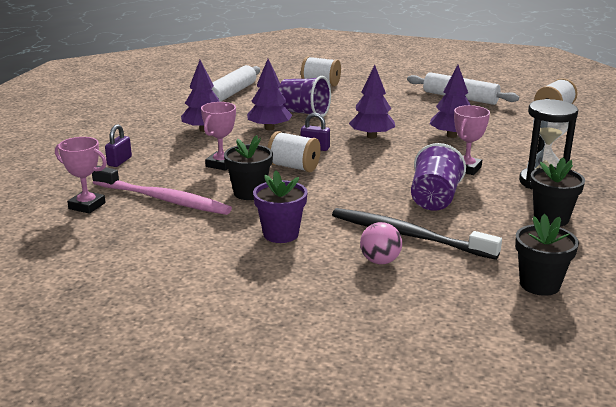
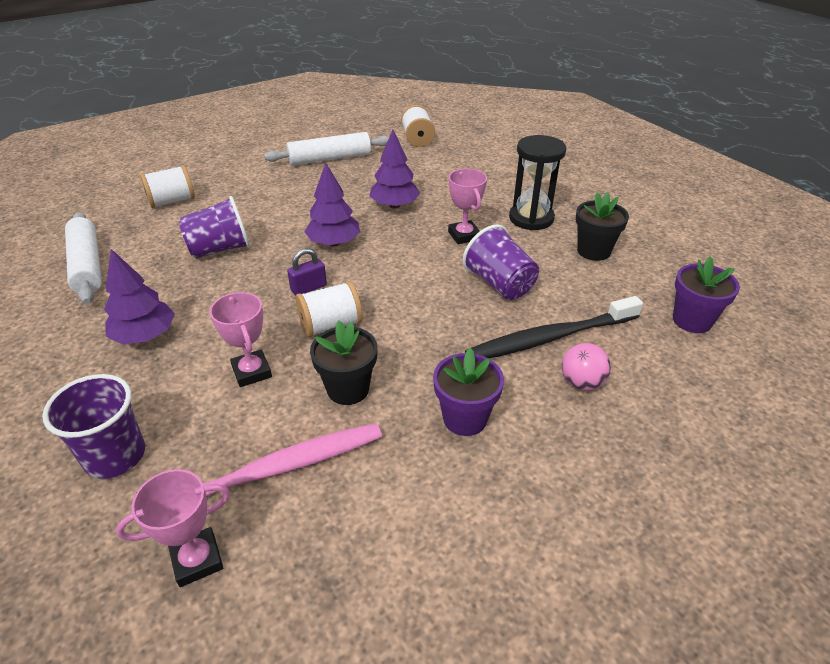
camera: 50 degrees left, 15 degrees up
purple padlock [105,124,132,167] -> purple cup [42,374,145,479]
purple tree [247,59,292,130] -> none
black flower pot [515,214,579,296] -> purple flower pot [673,256,740,333]

